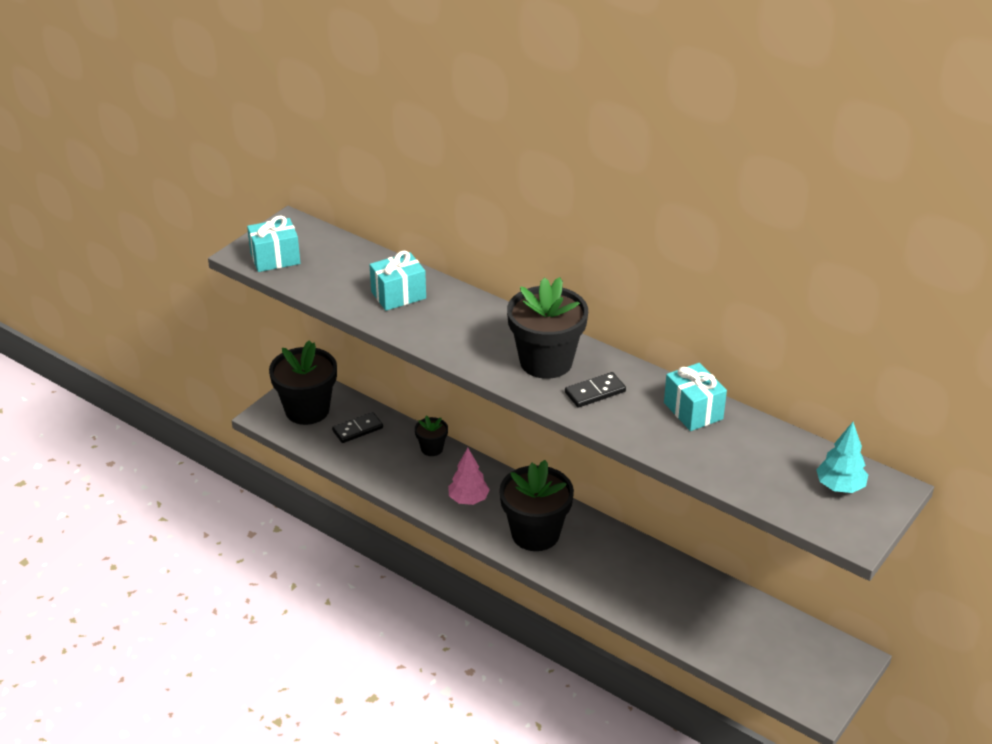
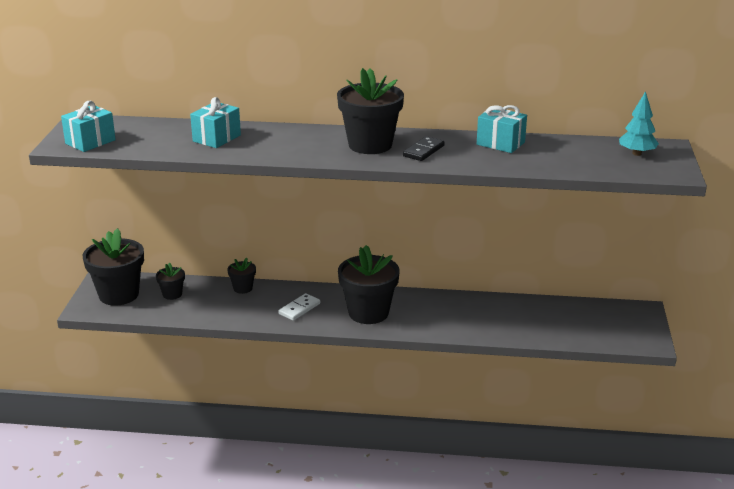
camera: 30 degrees left, 10 degrees down
black domino [332,412,383,443] -> black flower pot [156,262,185,300]
pink tree [448,448,490,505] -> white domino [278,293,320,321]

